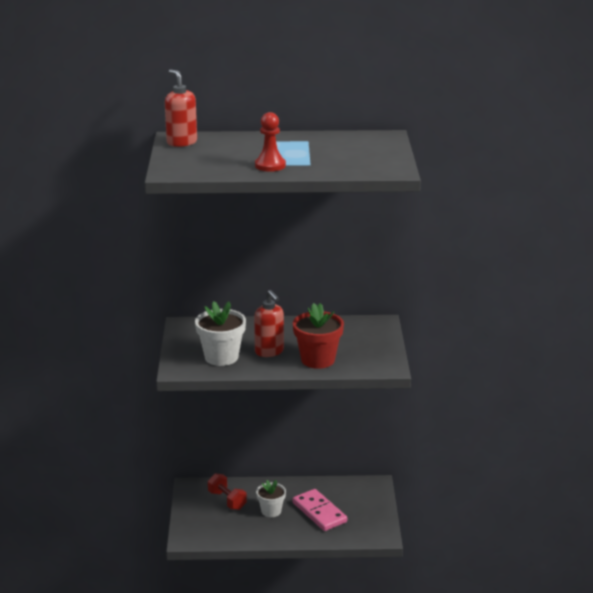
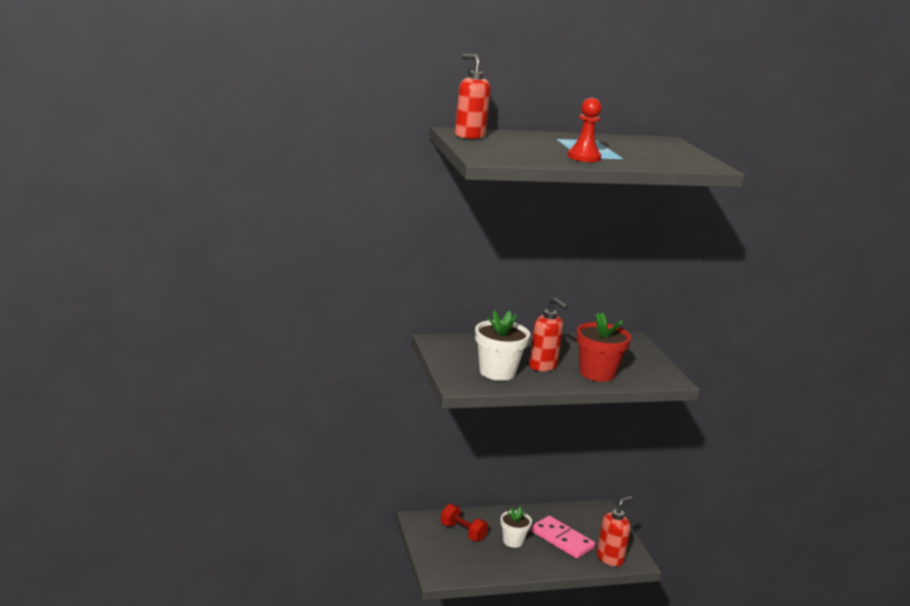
camera: 15 degrees left, 5 degrees down
none -> red soap dispenser [597,496,632,566]

